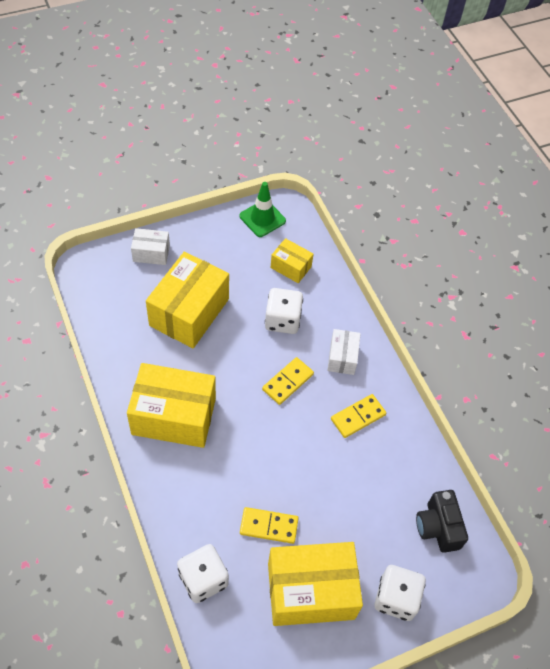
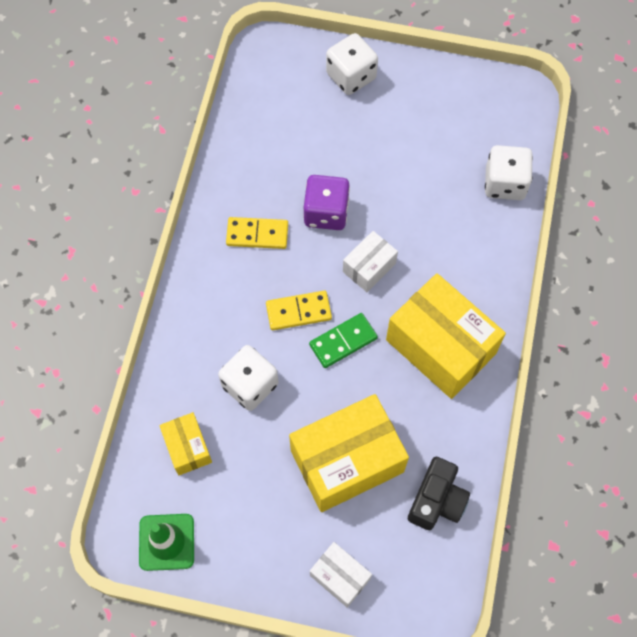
camera: 140 degrees left, 10 degrees up
yellow domino [240,507,299,544] -> none
yellow box [268,542,363,626] -> none
white box [327,329,361,375] -> white box moved to [343,231,398,292]
black camera [416,490,468,553] -> black camera moved to [408,457,470,530]
none -> purple dice [303,175,350,230]
none -> green domino [309,313,378,368]

